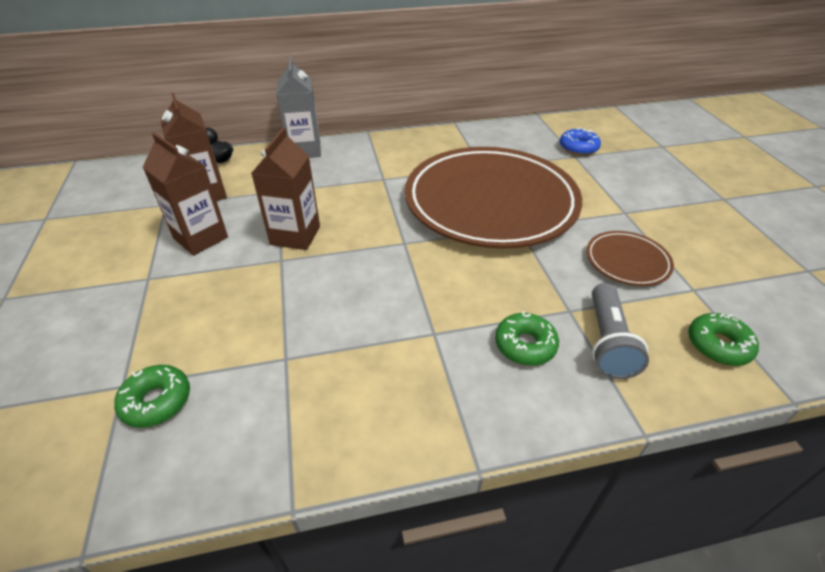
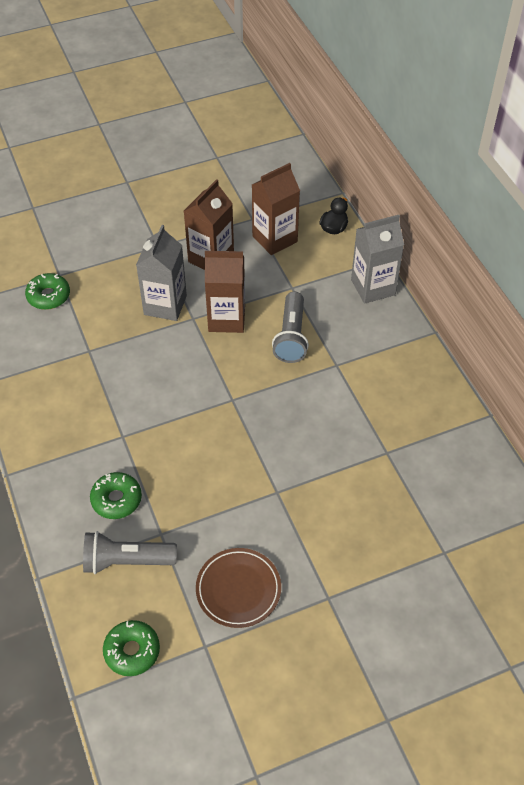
camera: 80 degrees right, 10 degrees up
brown plate [405,147,582,248] -> none
blue donut [560,128,601,155] -> none
none -> grey carton [136,225,187,321]
none -> grey flashlight [272,292,309,363]

